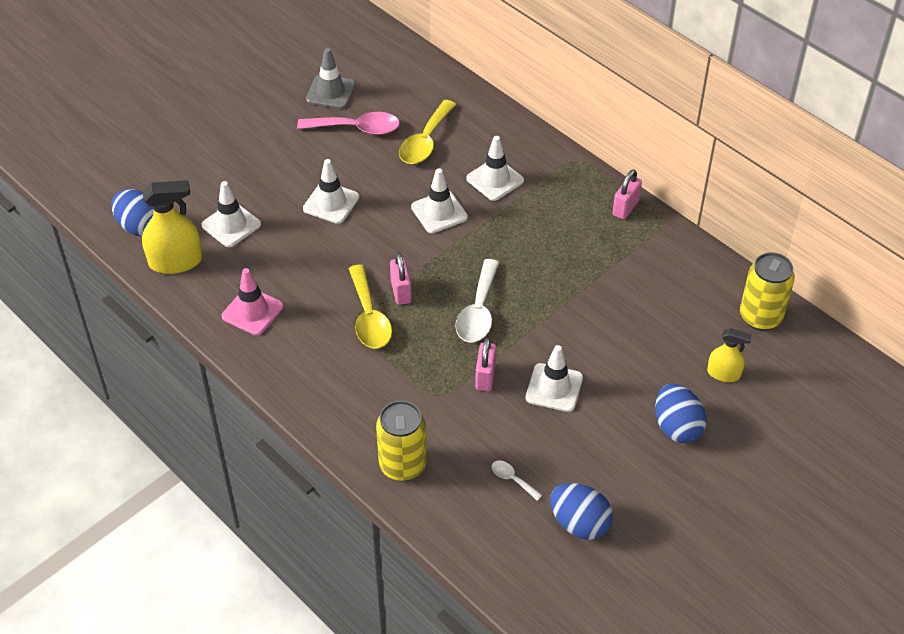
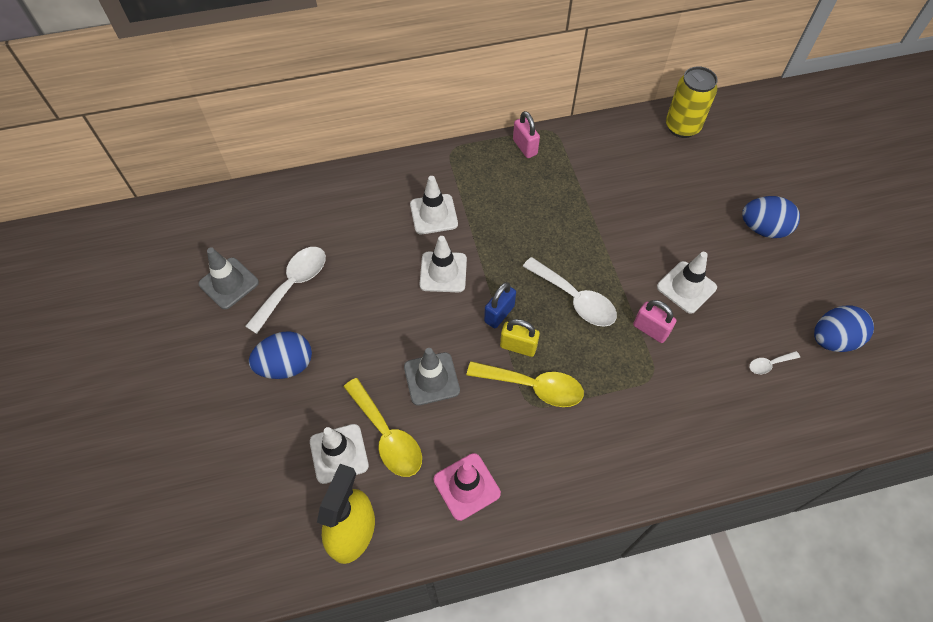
camera: 60 degrees left, 10 degrees up
blue egg [111,190,154,236] -> blue egg moved to [249,331,312,379]
pink spoon [297,112,400,135] -> white spoon [245,247,326,334]
white traffic cone [303,159,360,224] -> none
yellow can [376,401,427,481] -> none
pink padlock [390,252,412,305] -> yellow padlock [500,319,540,357]
yellow spoon [399,100,456,164] -> yellow spoon moved to [344,378,422,477]
yellow spray bottle [707,328,752,382] -> none
none -> grey traffic cone [404,348,460,406]
none -> blue padlock [484,282,516,328]

